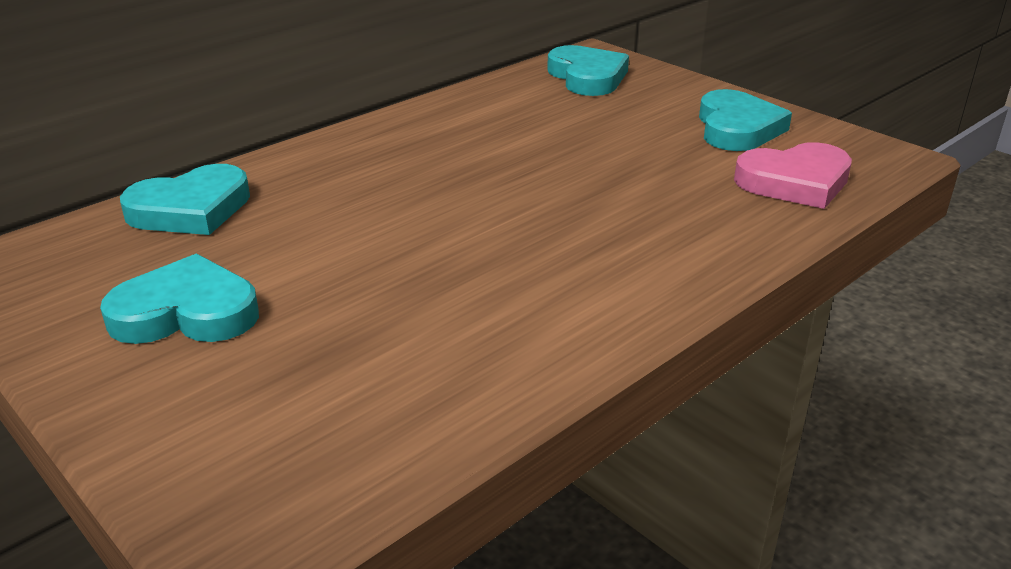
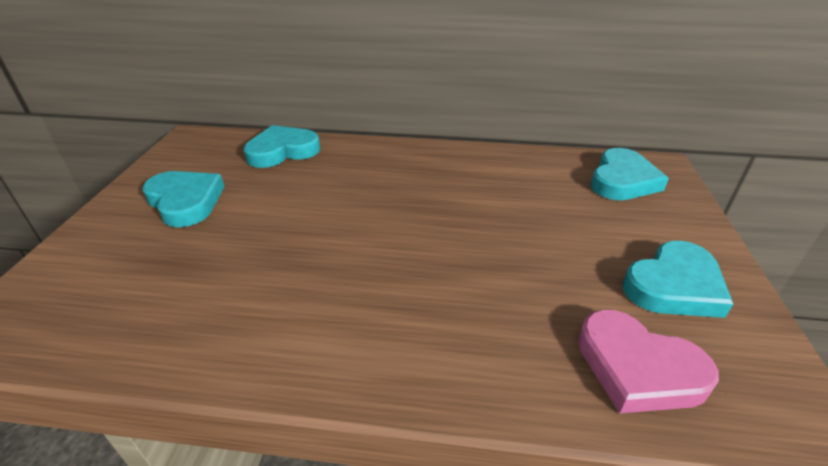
camera: 50 degrees right, 5 degrees up
turquoise heart [120,164,250,235] -> turquoise heart turned 135 degrees clockwise [244,125,320,168]

